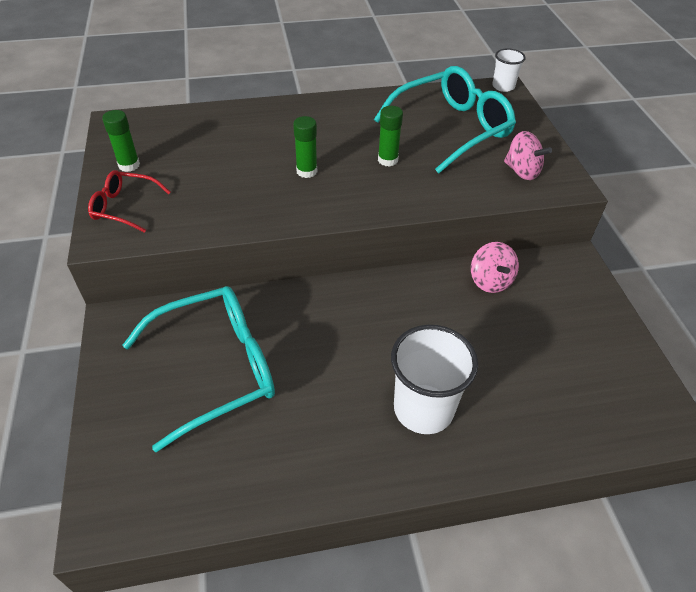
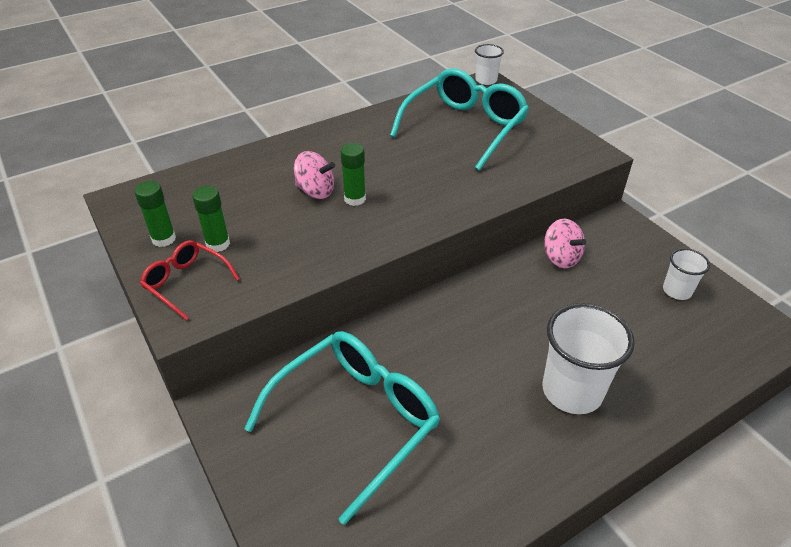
camera: 20 degrees left, 5 degrees down
red glasses [88,170,171,233] -> red glasses turned 45 degrees clockwise [140,240,240,320]
green glue stick [378,106,403,167] -> green glue stick moved to [192,186,230,252]
pink spinning top [504,131,552,180] -> pink spinning top moved to [294,151,335,199]
none -> white cup [663,248,710,300]

